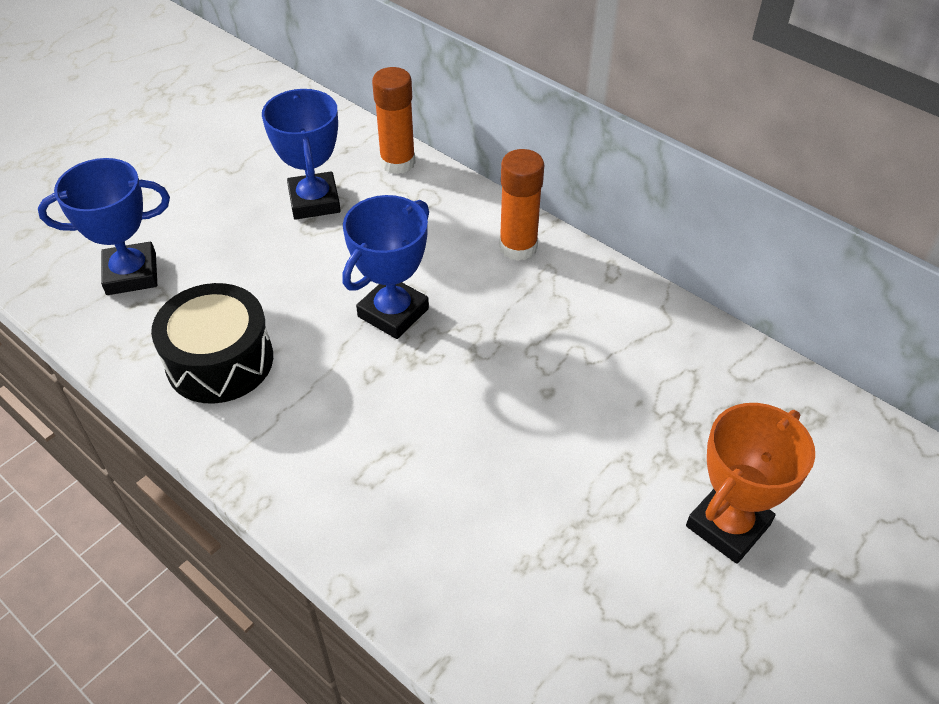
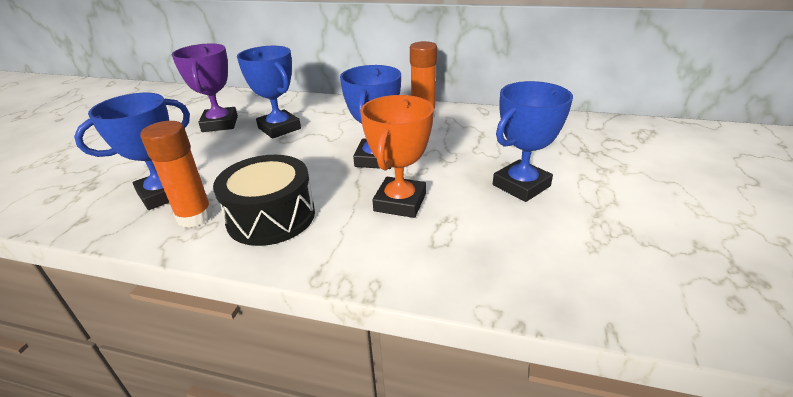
camera: 25 degrees left, 15 degrees down
orange glue stick [372,67,416,174] -> orange glue stick moved to [141,121,213,228]
orange trophy [686,403,815,564] -> orange trophy moved to [360,95,434,218]
none -> purple trophy [171,43,238,132]
none -> blue trophy [493,81,573,202]

